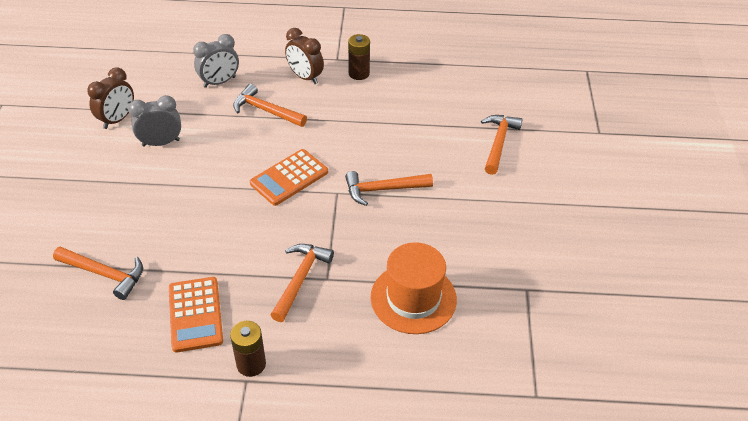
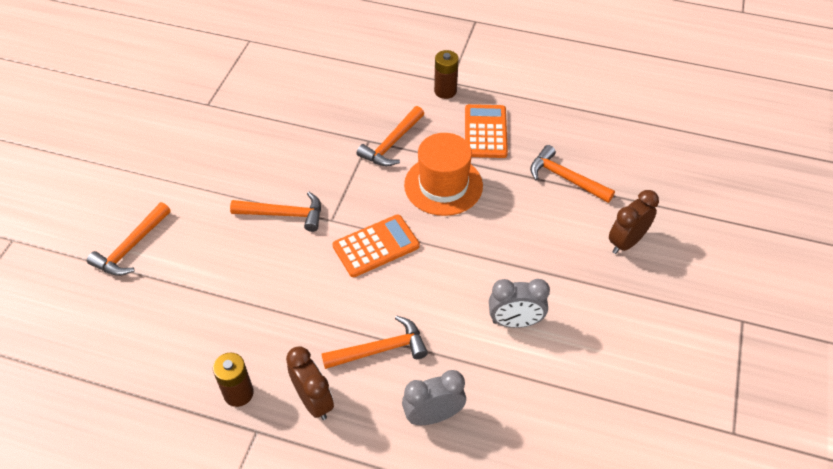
camera: 165 degrees left, 5 degrees up
brown clock [87,67,134,129] -> brown clock moved to [609,190,659,254]
orange hammer [233,84,307,127] -> orange hammer turned 60 degrees counterclockwise [321,315,428,369]
orange hat [371,242,457,334] -> orange hat moved to [404,133,483,216]

